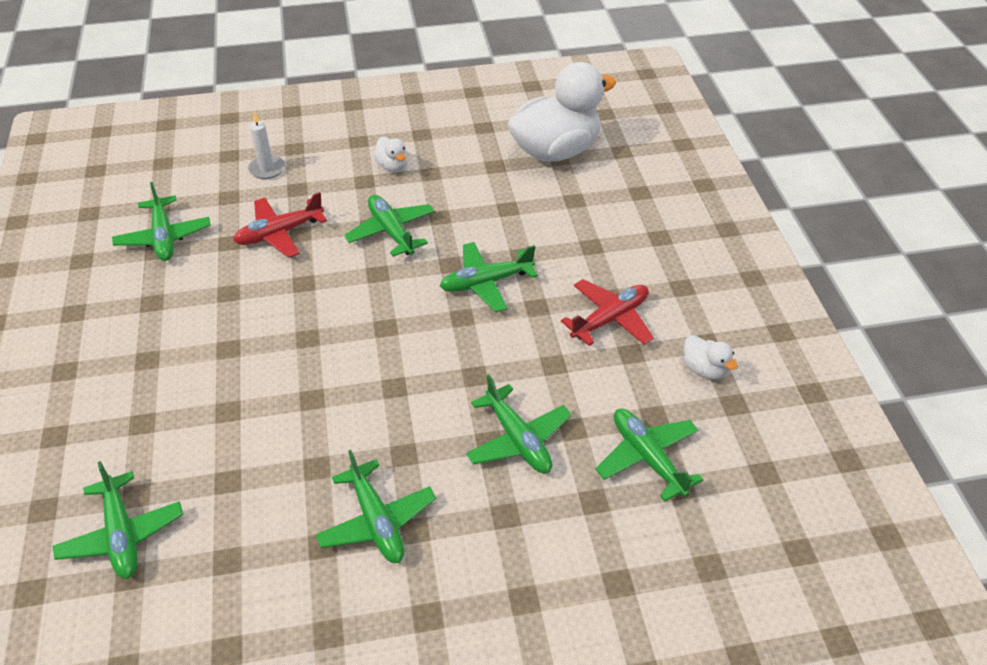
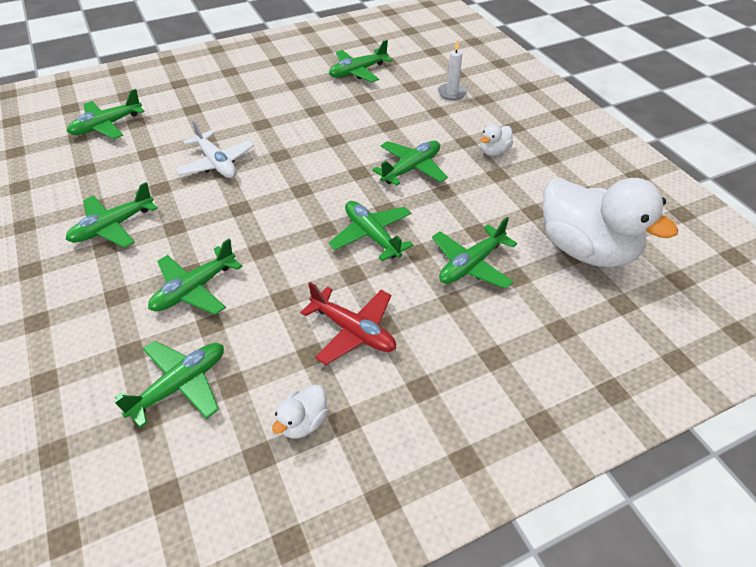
camera: 75 degrees right, 0 degrees up
red plane [233,192,327,258] -> none
none -> white plane [175,120,255,178]
none -> green plane [432,217,517,289]

